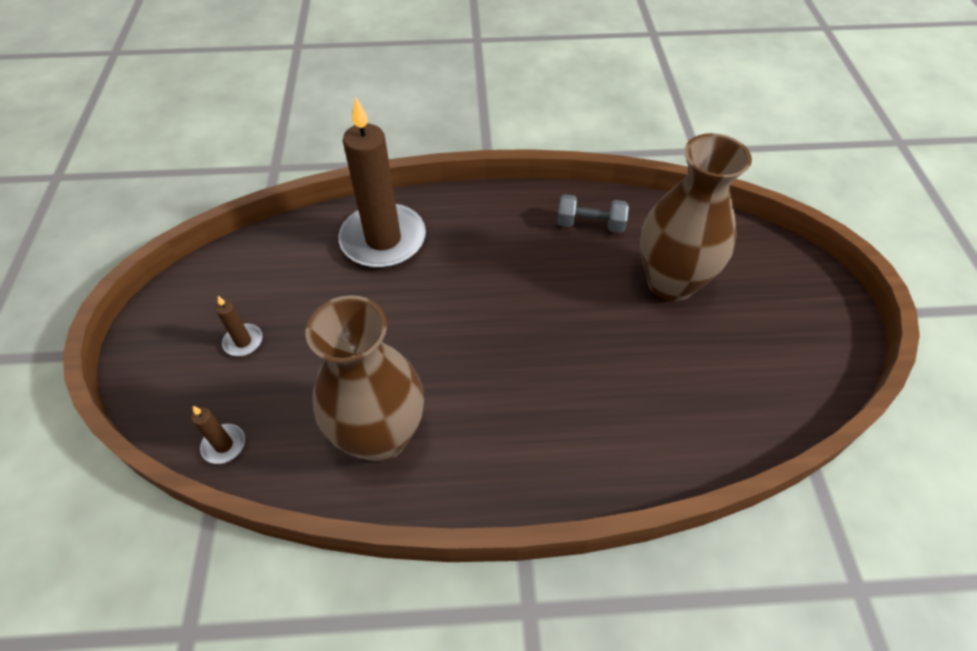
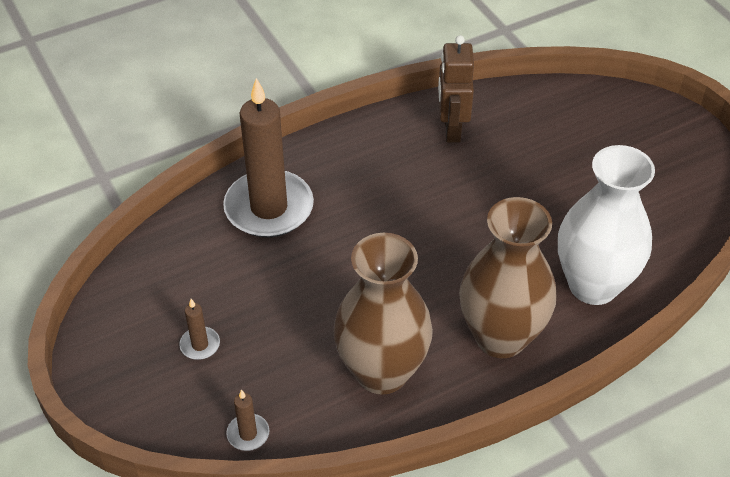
camera: 25 degrees left, 5 degrees down
grey dumbbell [557,194,629,233] -> brown robot [438,35,474,142]
brown vase [640,133,752,302] -> brown vase moved to [459,197,556,358]
none -> white vase [558,145,655,305]

